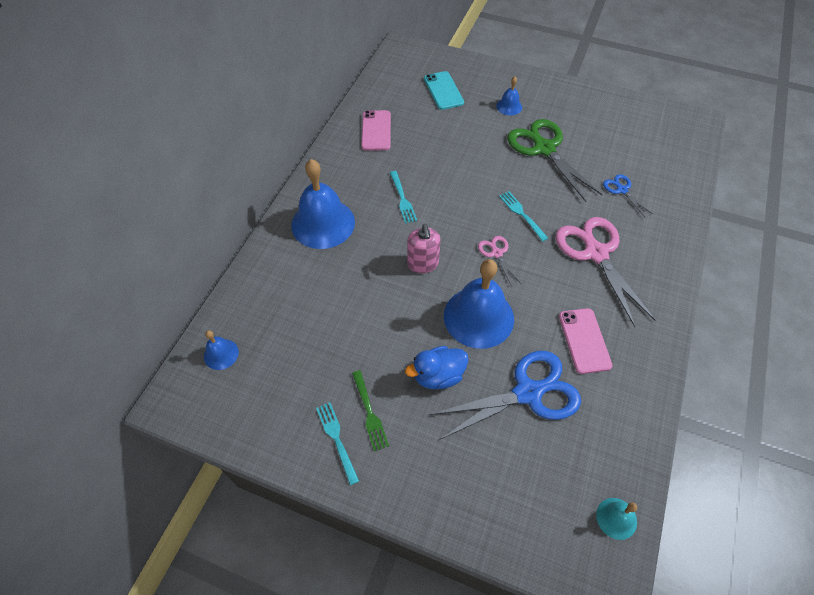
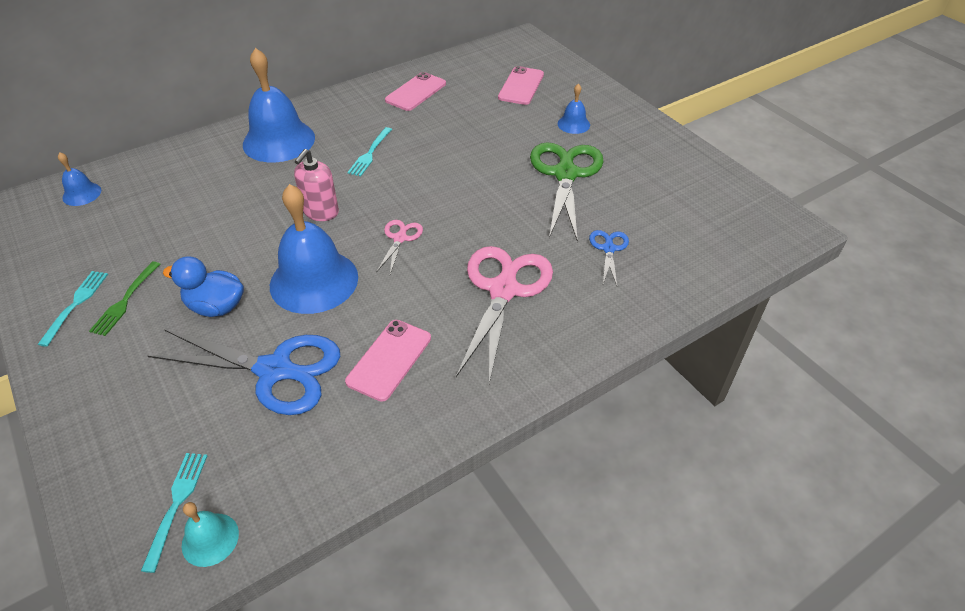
camera: 35 degrees right, 10 degrees down
turquoise phone [424,71,464,110] -> pink phone [498,66,544,105]
turquoise fork [499,191,548,242] -> turquoise fork moved to [141,453,207,573]

